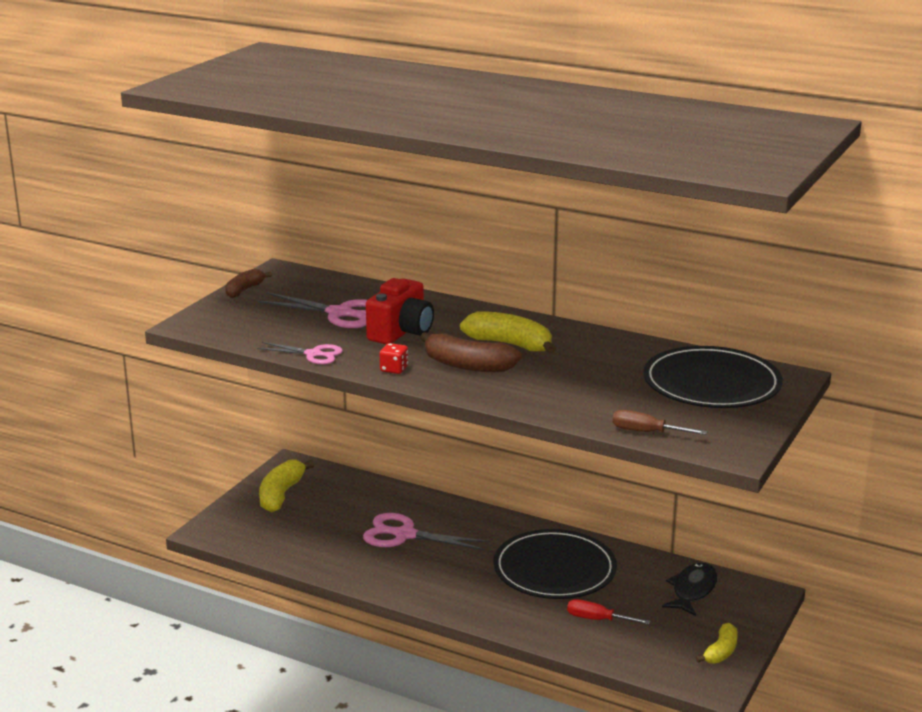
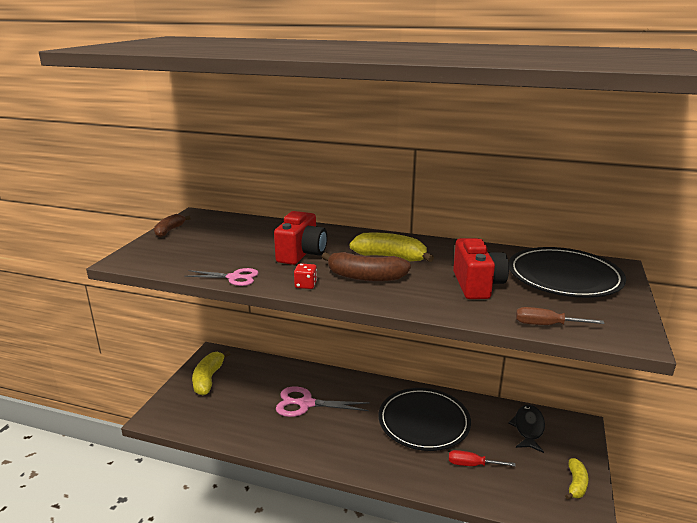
camera: 10 degrees left, 0 degrees up
pink scissors [257,292,367,328] -> none
none -> red camera [453,238,509,299]

